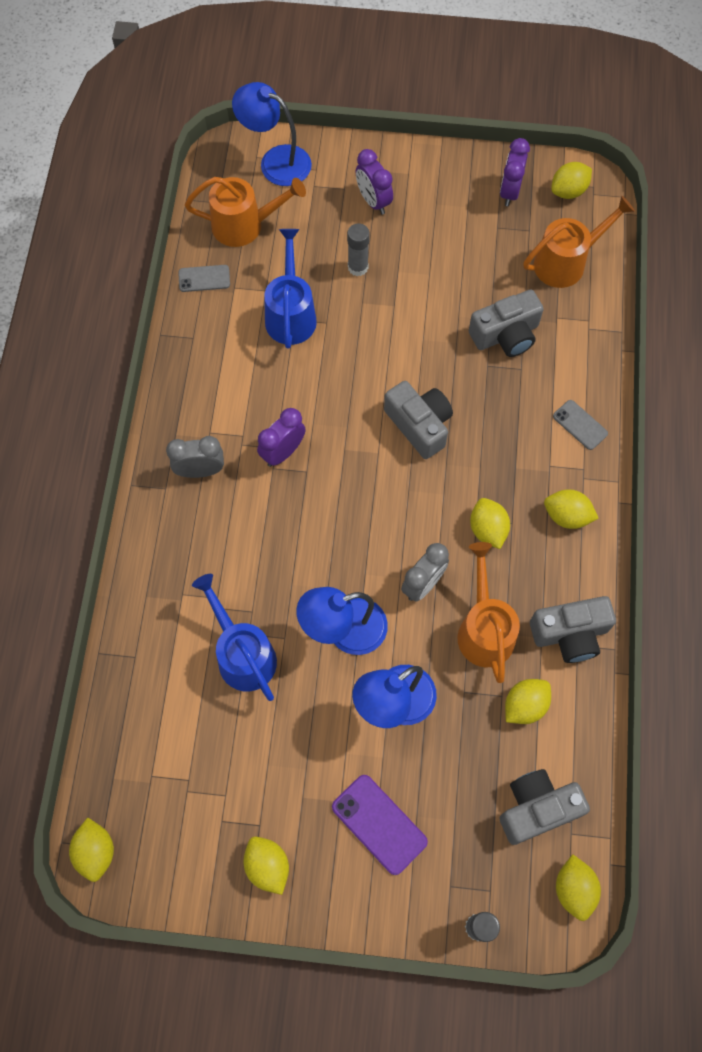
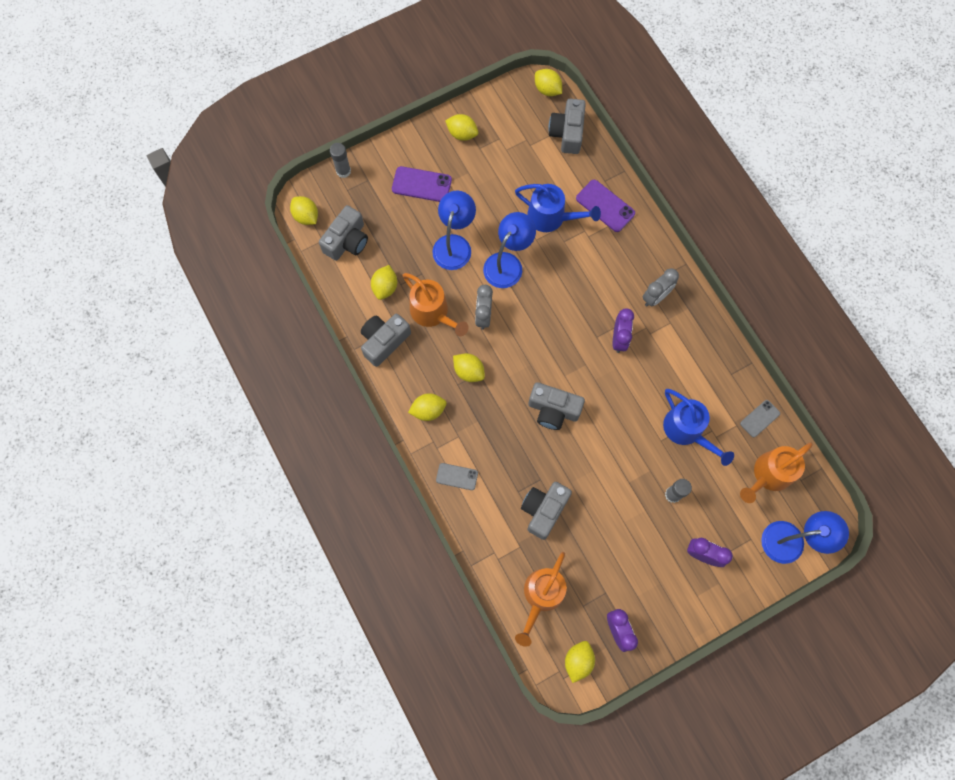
camera: 145 degrees right, 5 degrees up
none -> grey camera [548,99,586,154]
none -> purple phone [576,180,635,232]

